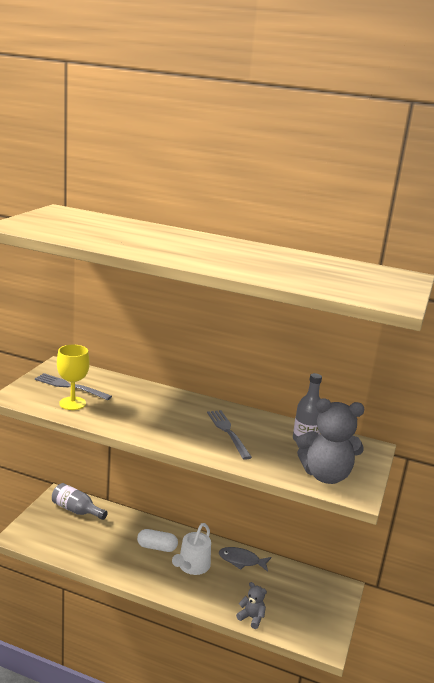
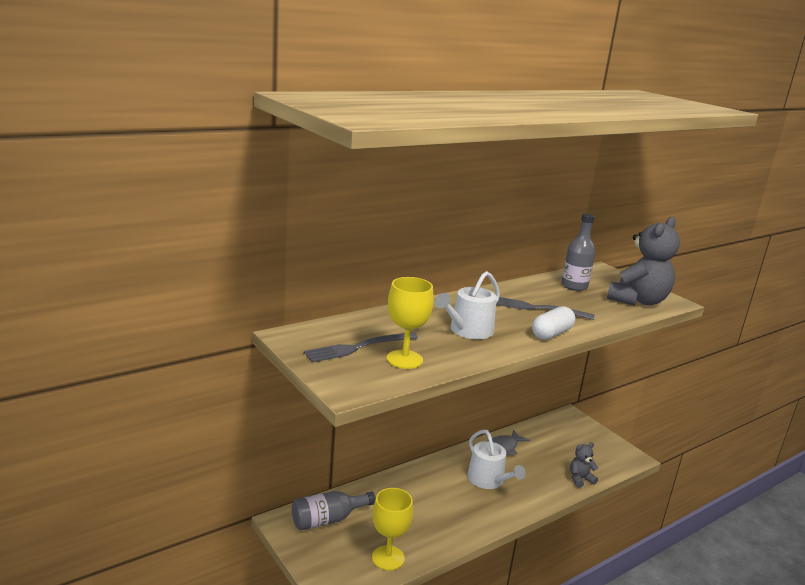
camera: 55 degrees left, 0 degrees up
white capsule [137,529,178,552] -> white capsule moved to [532,306,575,340]
none -> yellow goblet [372,488,413,571]
none -> white watering can [435,271,500,339]

